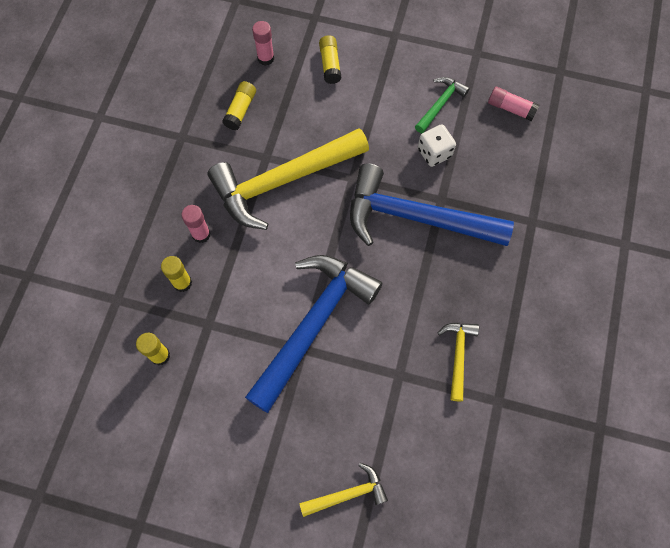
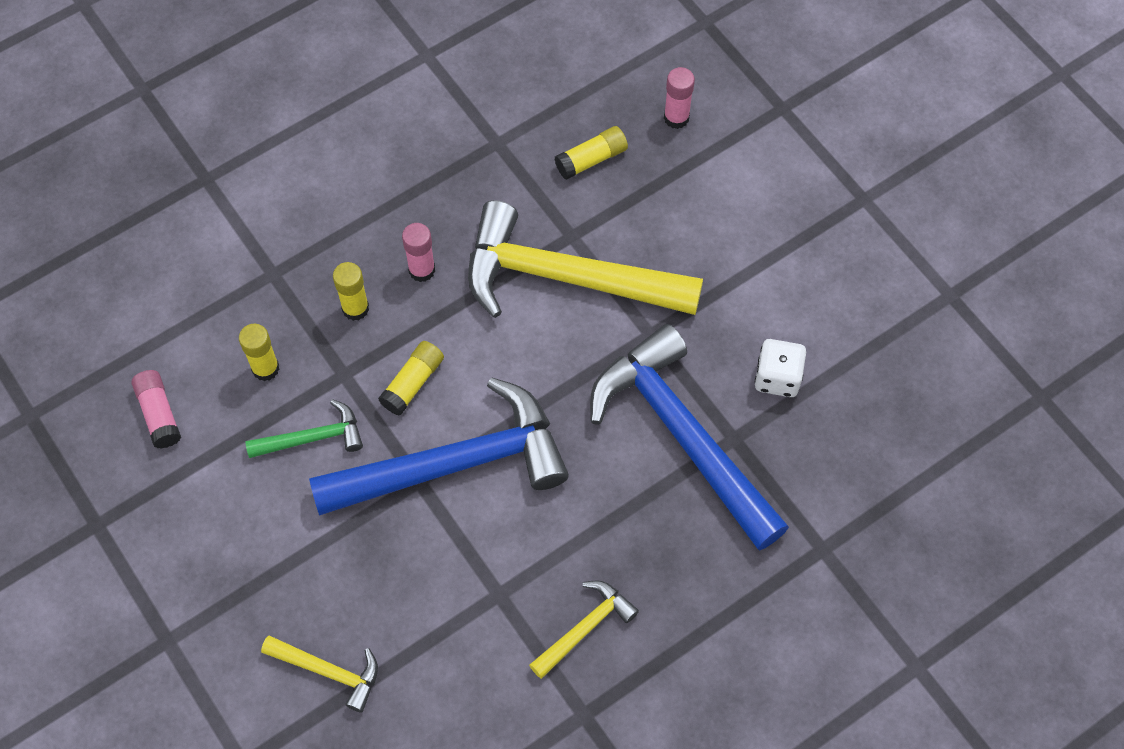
camera: 40 degrees right, 5 degrees down
yellow glue stick [319,35,341,84] -> yellow glue stick moved to [378,341,444,416]
green hammer [415,77,470,133] -> green hammer moved to [245,399,363,458]
pink glue stick [488,87,539,121] -> pink glue stick moved to [131,370,181,449]

